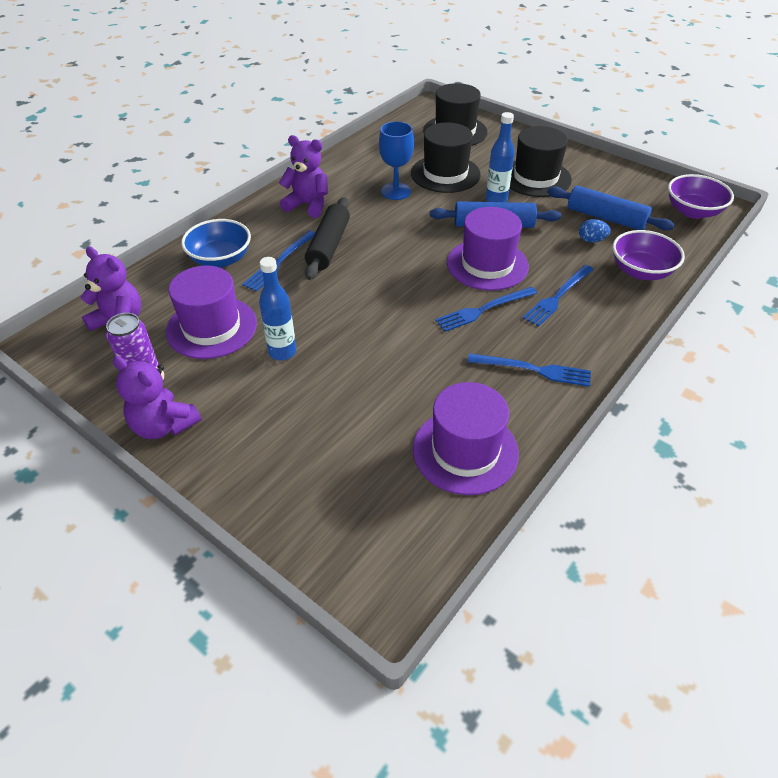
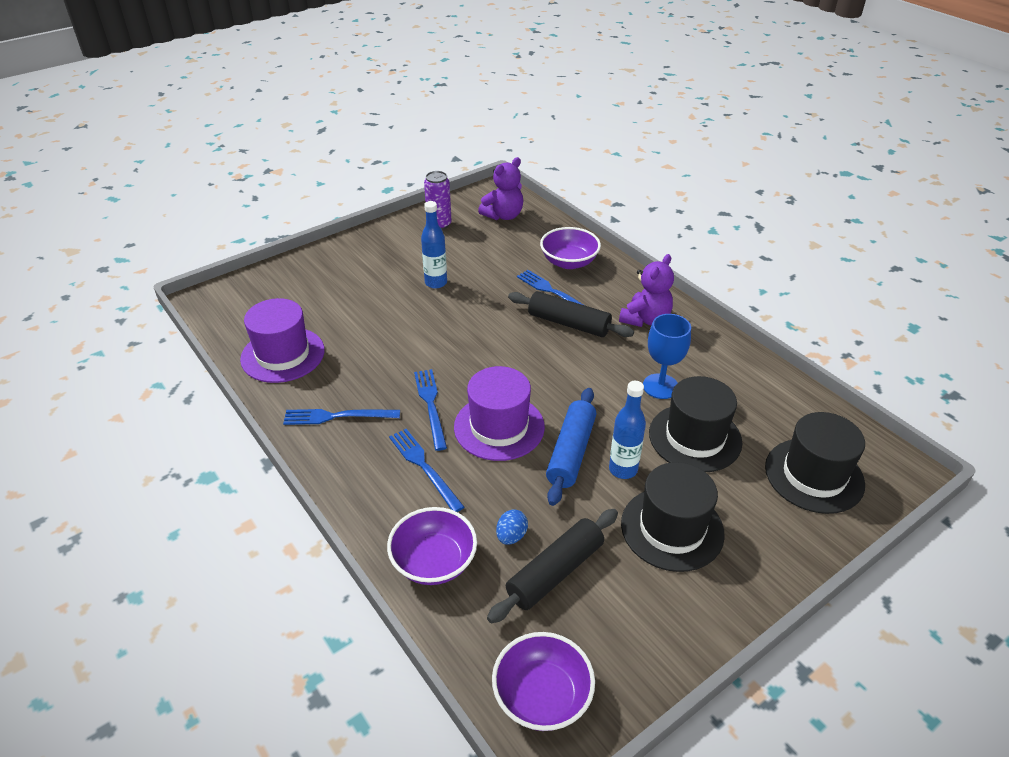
camera: 105 degrees right, 5 degrees down
purple teddy bear [113,356,201,439] -> none
purple hat [166,266,257,359] -> none
blue bowl [181,219,251,268] -> purple bowl [540,227,601,269]
blue fork [467,353,591,387] -> blue fork turned 60 degrees clockwise [283,409,400,425]
blue rolling pin [547,186,675,231] -> black rolling pin [487,509,618,623]

